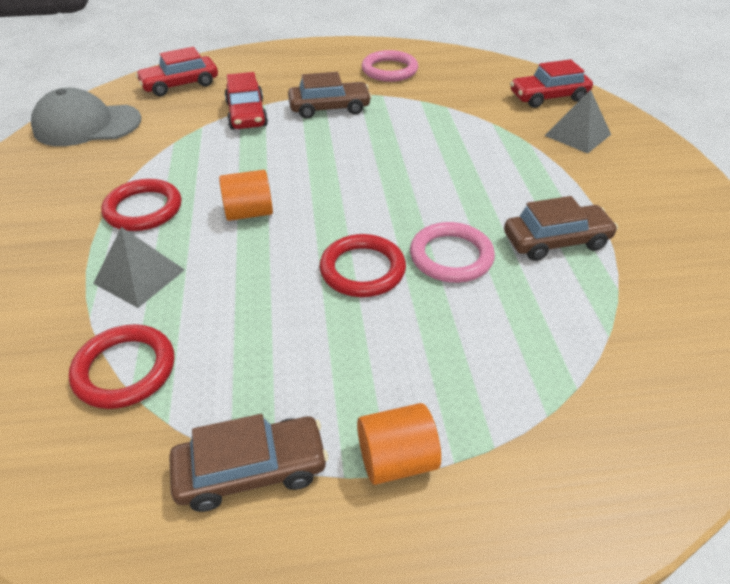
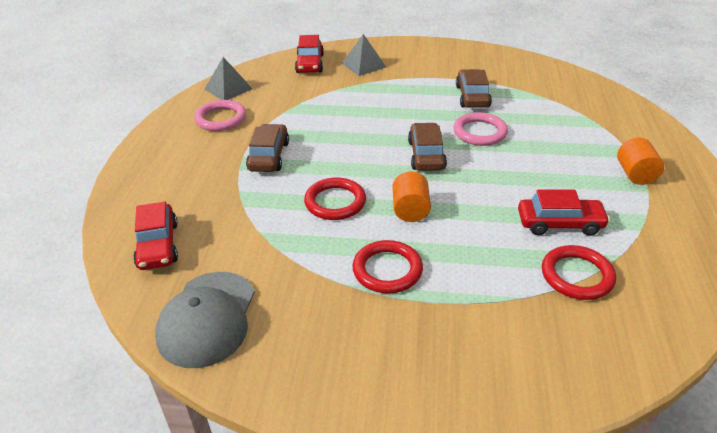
camera: 75 degrees left, 5 degrees down
grey pyramid [93,227,185,308] -> grey pyramid moved to [205,57,253,100]
brown car [169,414,328,512] -> brown car moved to [408,123,447,171]
red car [224,72,268,130] -> red car moved to [518,189,610,236]
red ring [320,234,406,297] -> red ring moved to [304,178,366,220]

